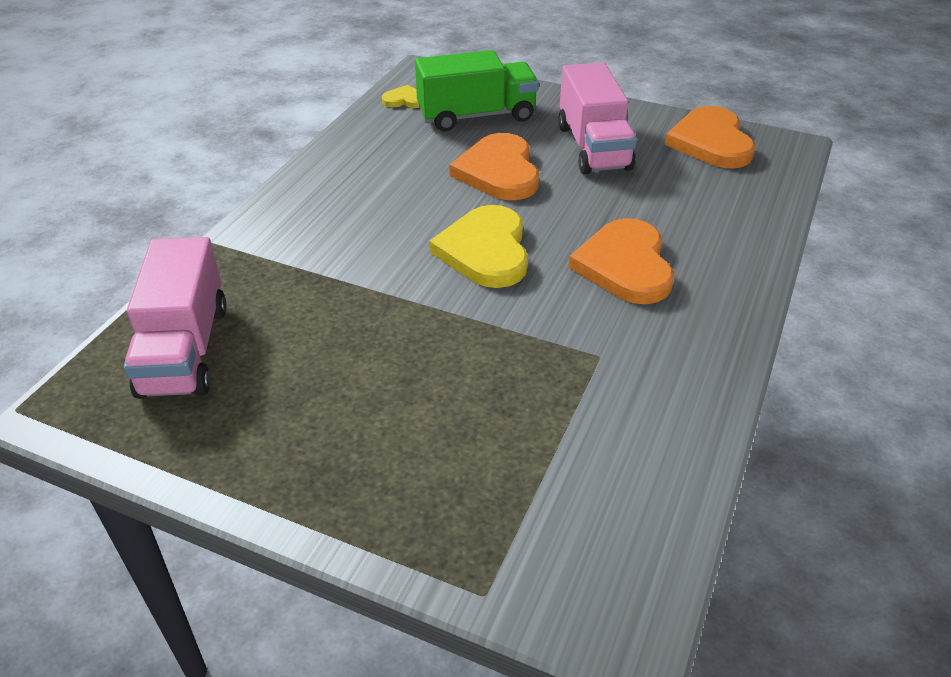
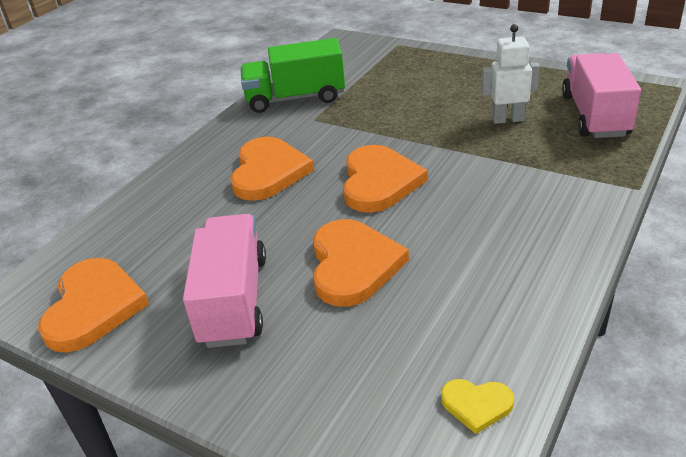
camera: 170 degrees left, 5 degrees down
green truck [415,50,539,131] -> green truck moved to [240,38,345,113]
yellow heart [429,205,528,288] -> orange heart [343,145,428,213]
none -> white robot [482,24,540,124]

